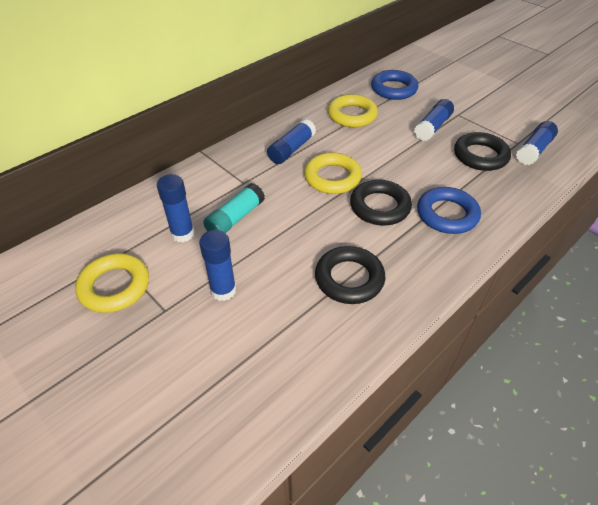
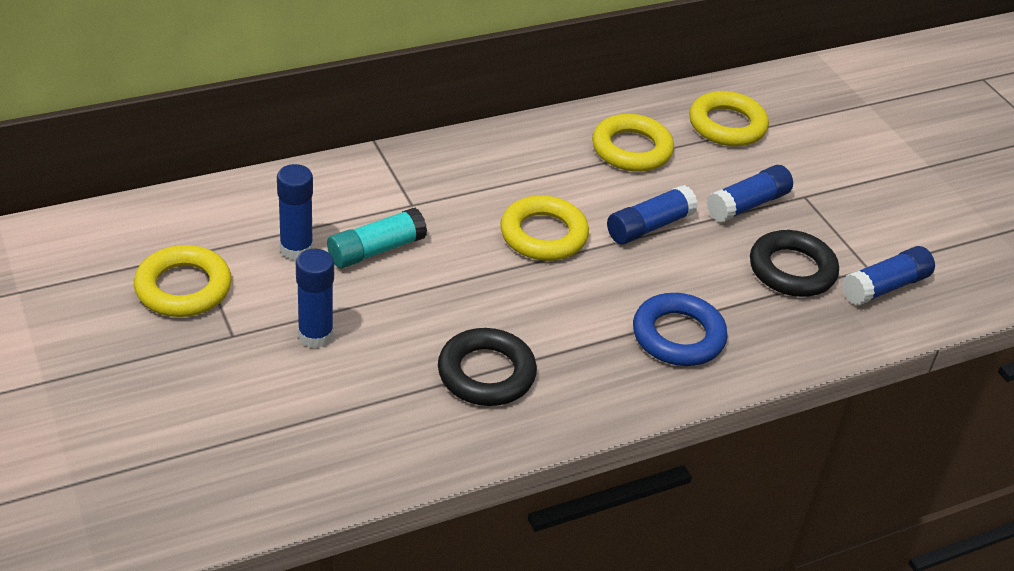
camera: 15 degrees right, 5 degrees down
blue glue stick [267,119,316,164] -> blue glue stick moved to [607,185,698,245]
black ring [350,180,412,226] -> none
blue ring [371,70,418,100] -> yellow ring [689,91,769,146]

